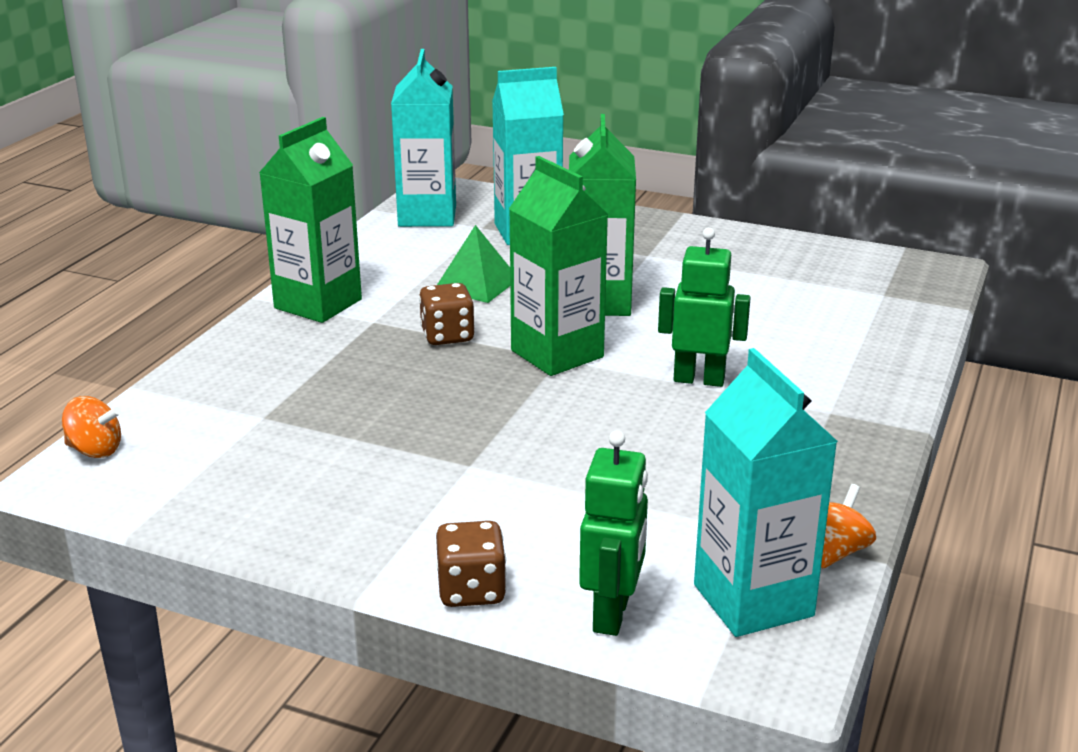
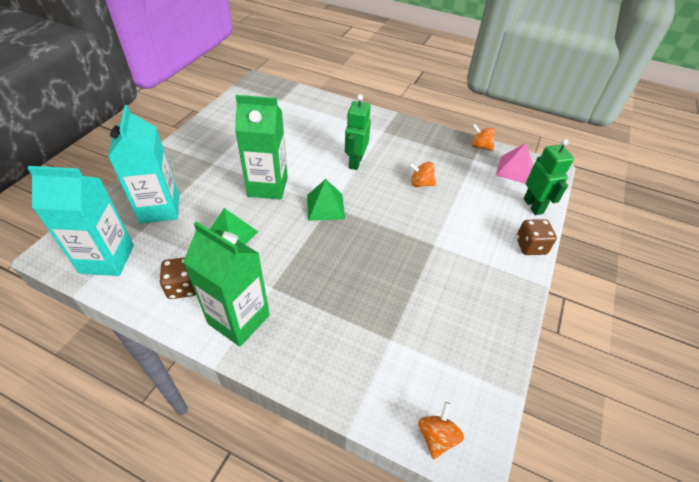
camera: 90 degrees left, 20 degrees up
brown dice [419,283,475,345] -> brown dice moved to [160,257,196,299]
green carton [509,156,609,376] -> green pyramid [307,179,345,221]
green robot [579,430,648,636] -> green robot turned 60 degrees clockwise [524,139,574,215]
turquoise carton [694,348,838,637] -> pink pyramid [496,143,533,184]
none -> orange spinning top [409,162,436,187]

